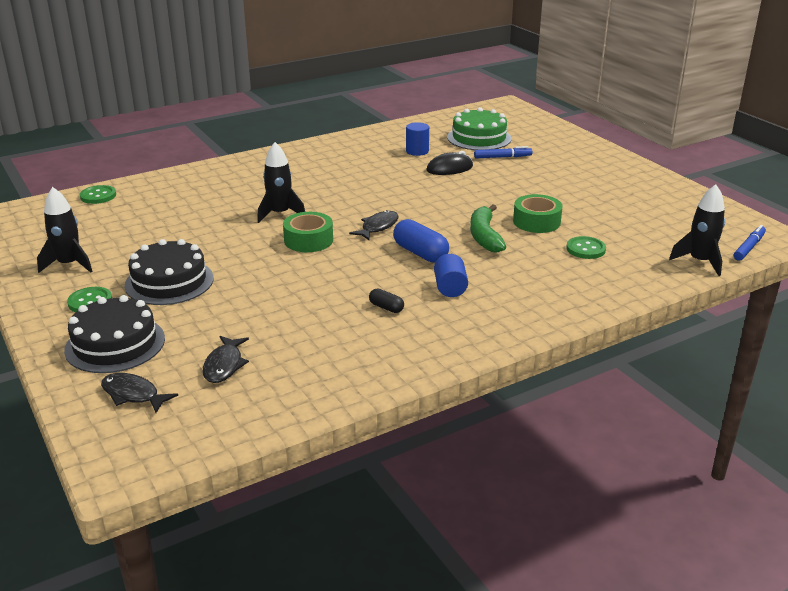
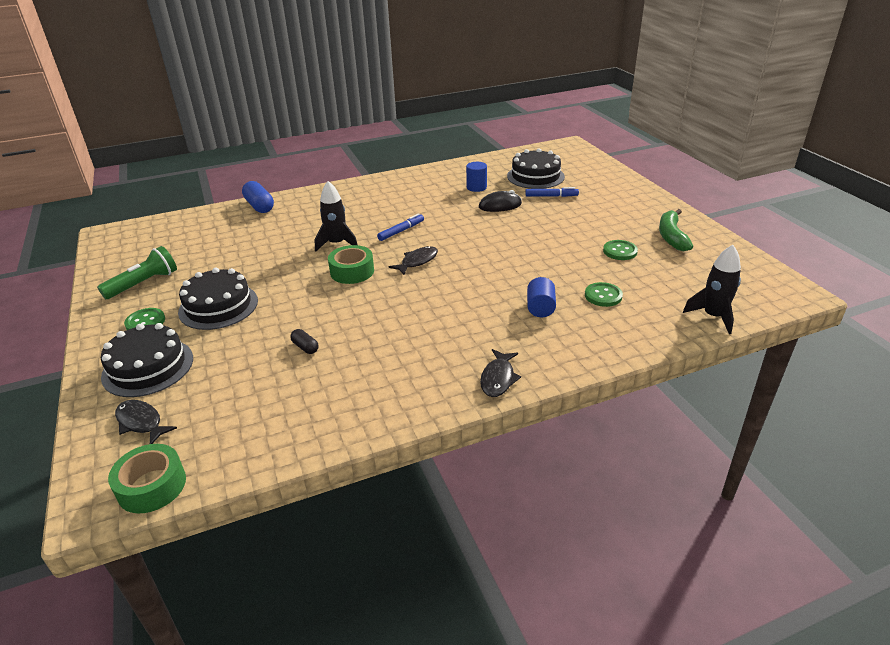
camera: 10 degrees right, 5 degrees up
black rocket [37,187,93,273] -> green flashlight [97,246,177,299]
green button [80,185,116,204] -> green button moved to [603,240,638,260]
black fish [203,336,249,383] -> black fish moved to [480,349,521,397]
black capsule [369,289,404,313] -> black capsule moved to [290,329,319,354]
blue capsule [393,219,449,263] -> blue capsule moved to [242,181,274,213]
blue cylinder [434,254,468,297] -> blue cylinder moved to [527,277,556,317]
green cake [447,107,511,150] -> black cake [507,148,565,189]
green banana [470,204,506,253] -> green banana moved to [659,209,693,251]
green tape [513,194,563,233] -> green tape moved to [108,444,186,513]
blue marker [734,225,766,261] -> blue marker moved to [377,213,424,241]

